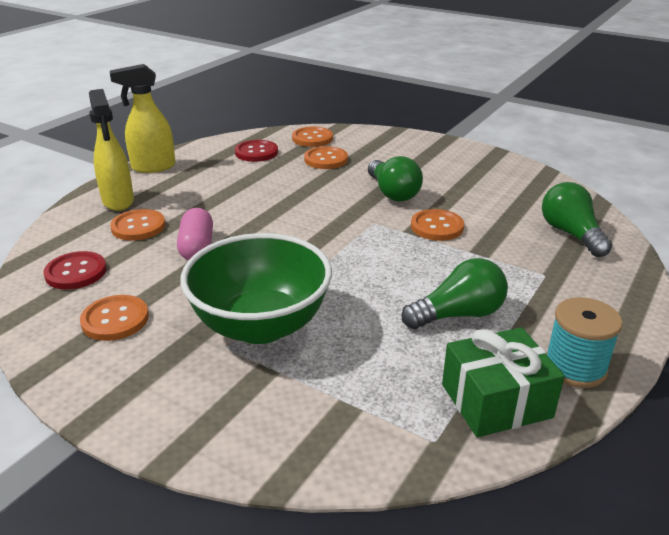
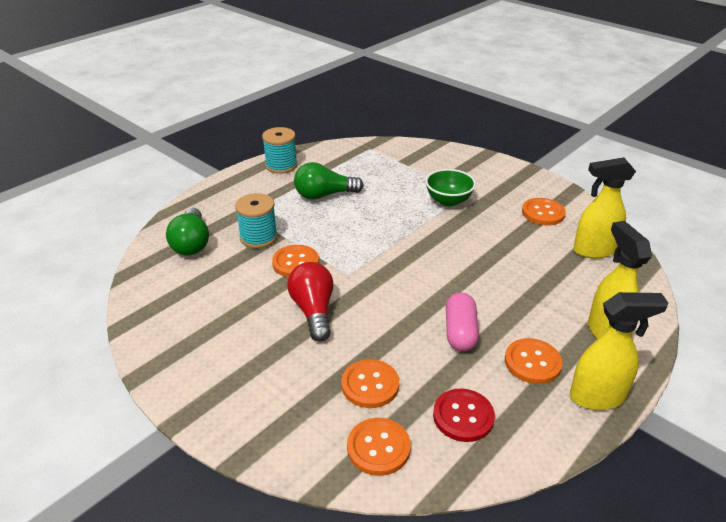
camera: 170 degrees left, 5 degrees up
red button [43,251,107,290] -> yellow spray bottle [573,157,636,258]
orange button [110,209,165,241] -> orange button moved to [505,338,562,384]
pink capsule [177,208,213,260] -> pink capsule moved to [446,292,479,351]
green bowl [181,233,332,344] -> green bowl [425,169,476,207], size x0.56
green light bulb [368,156,423,202] -> red light bulb [287,262,334,342]
green gift [442,327,565,437] -> none
none -> turquoise spool [235,193,278,248]

